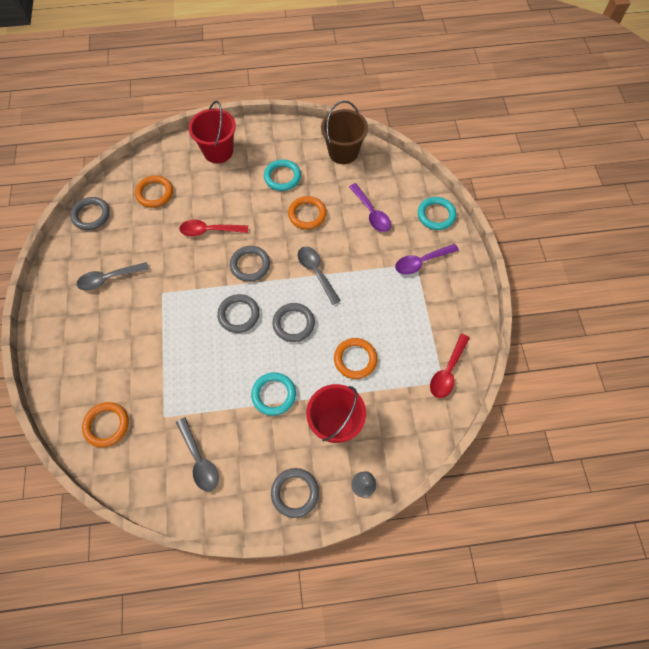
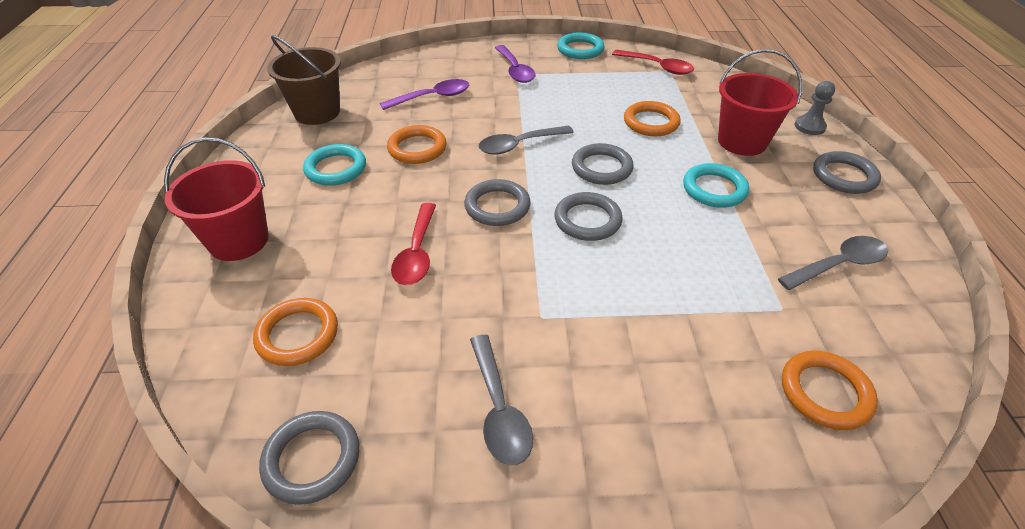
camera: 85 degrees left, 20 degrees down
turquoise ring [418,197,456,230] -> turquoise ring moved to [557,32,605,59]

